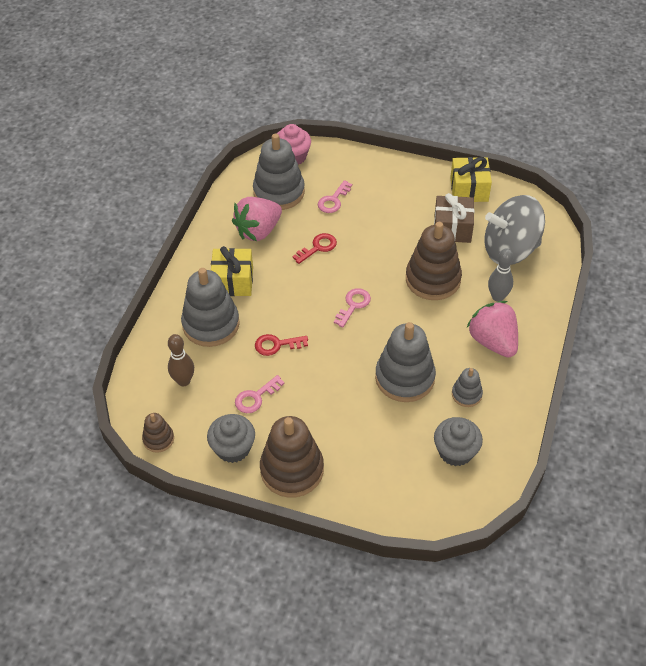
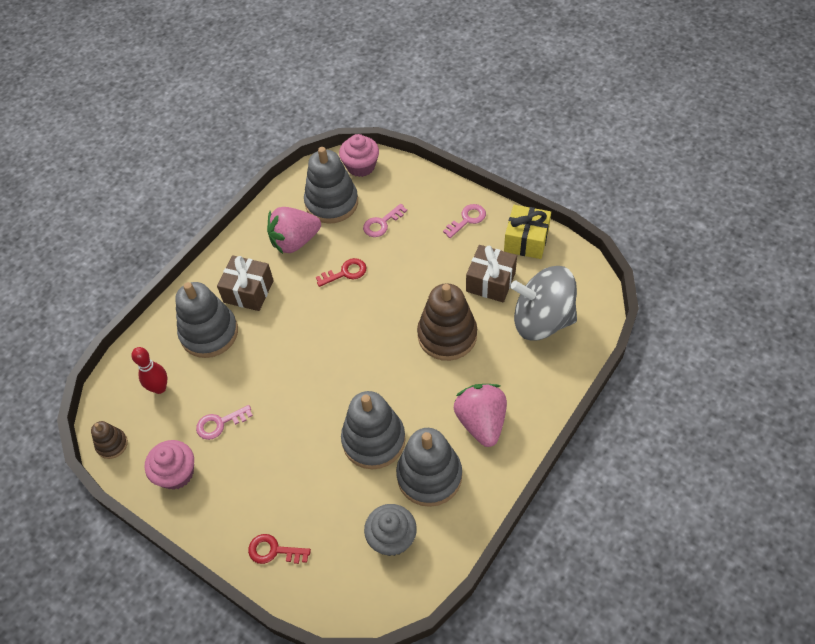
camera: 20 degrees right, 5 degrees up
brown bowling pin [168,334,194,386] -> red bowling pin [132,347,167,394]
grey cupcake [207,414,255,463] -> pink cupcake [145,440,194,490]
yellow gift [211,246,253,296] -> brown gift [217,255,274,311]
red key [255,334,308,356] -> red key moved to [248,534,311,564]
brown stacking toy [260,416,324,498] -> none
pink key [334,288,371,328] -> pink key moved to [443,204,486,238]
grey stacking toy [452,368,483,407] -> grey stacking toy [396,428,462,507], size x1.99
grey bowling pin [488,248,513,302] -> none

